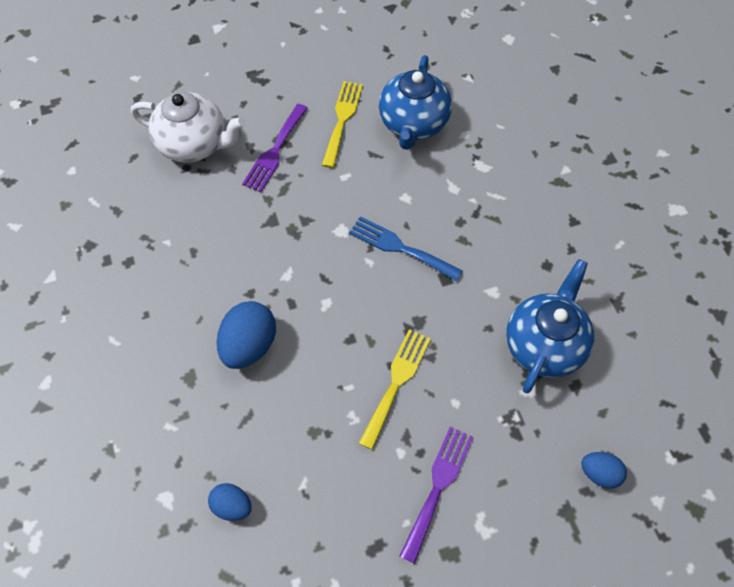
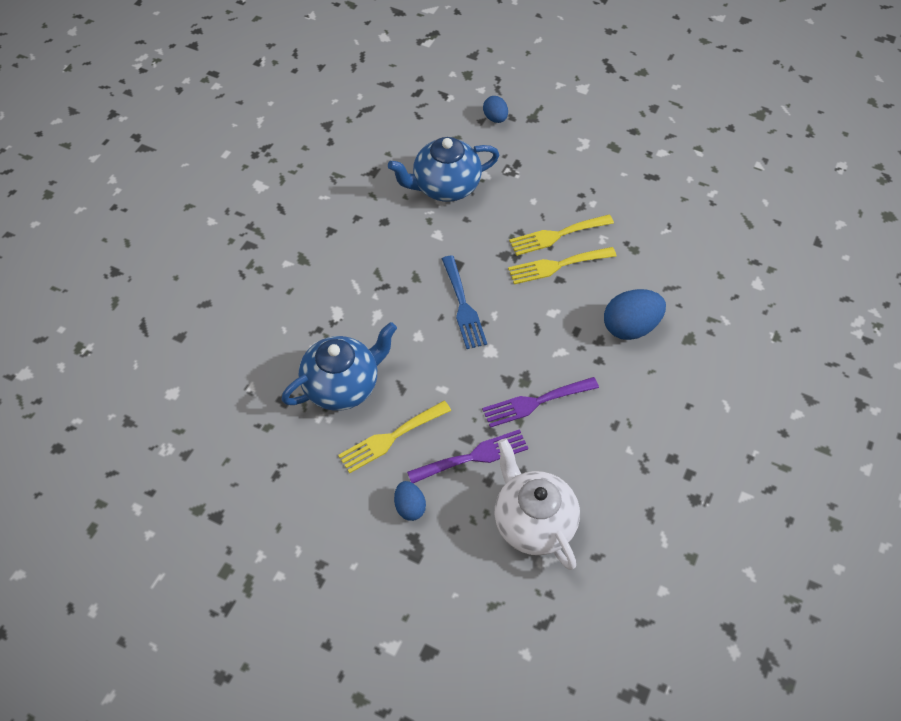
camera: 135 degrees left, 5 degrees down
blue egg [208,483,252,521] -> blue egg moved to [394,481,426,521]
purple fork [400,426,473,564] -> purple fork moved to [482,377,599,428]
none -> yellow fork [508,247,617,284]

